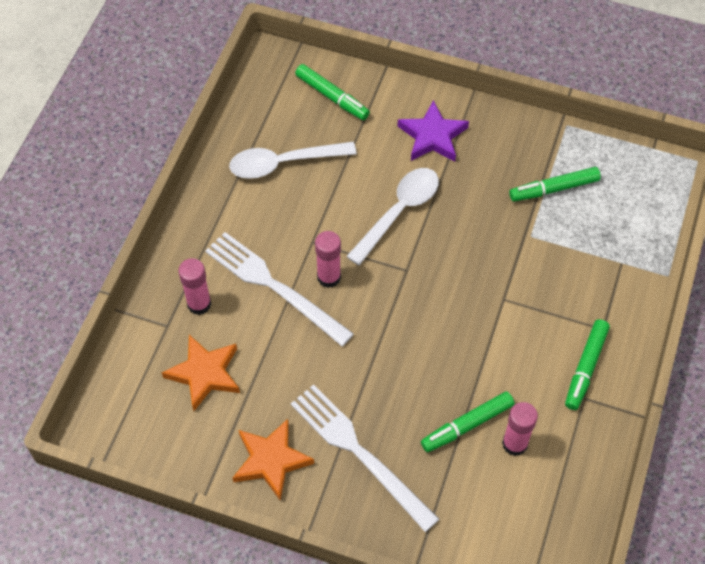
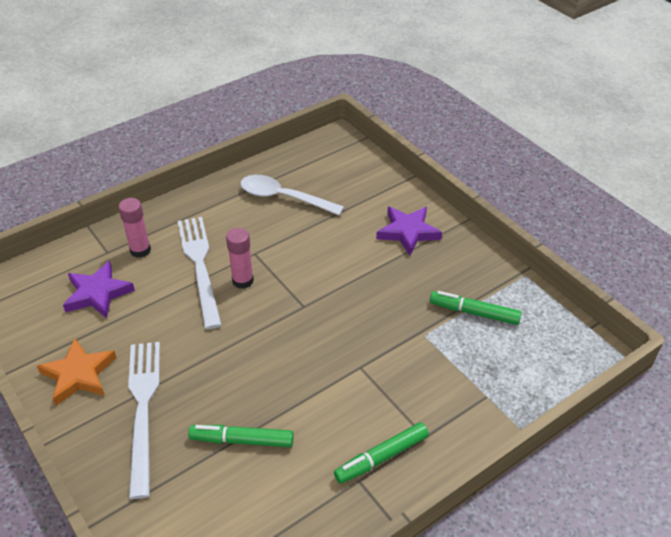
camera: 35 degrees right, 15 degrees down
orange star [162,335,240,411] -> purple star [63,261,135,319]
green marker [295,64,370,120] -> none
white spoon [346,168,439,266] -> none
pink glue stick [502,402,538,456] -> none

